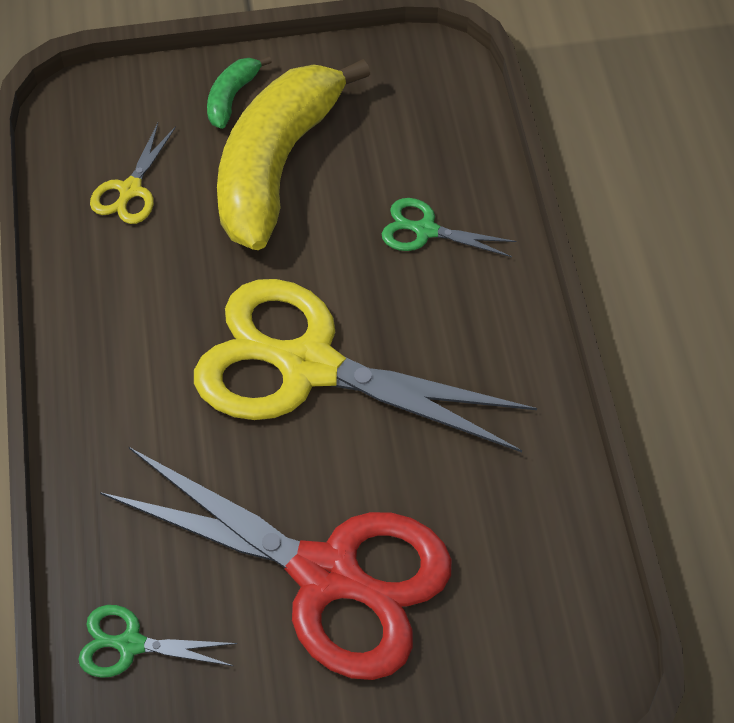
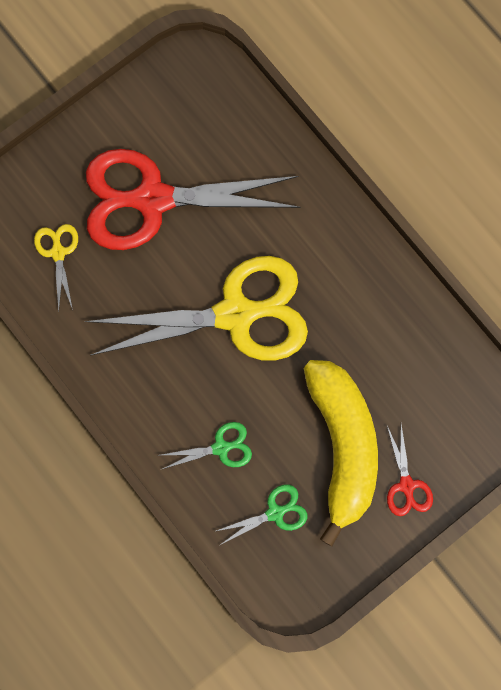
camera: 150 degrees right, 20 degrees up
green scissors [78,605,238,678] -> green scissors moved to [216,485,307,545]
yellow scissors [90,123,176,224] -> yellow scissors moved to [34,224,78,312]
green banana [207,56,272,129] -> red scissors [387,424,433,516]

